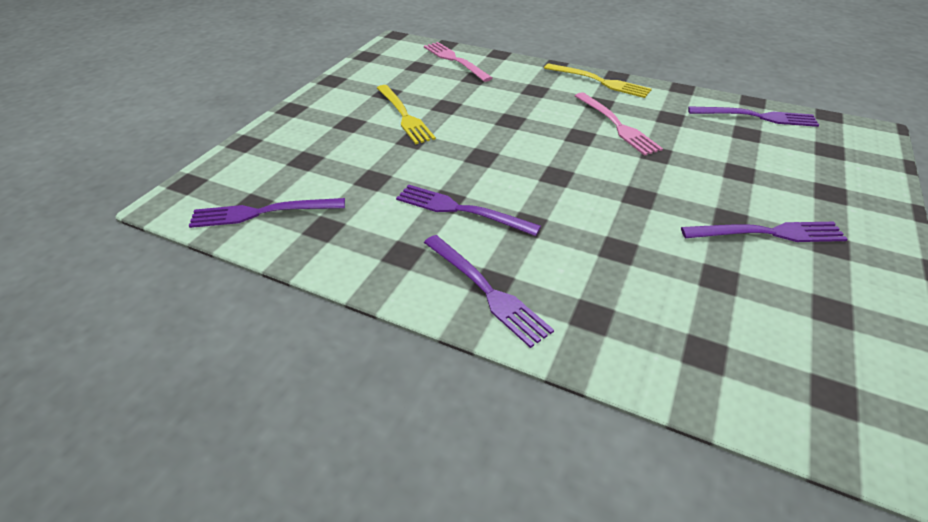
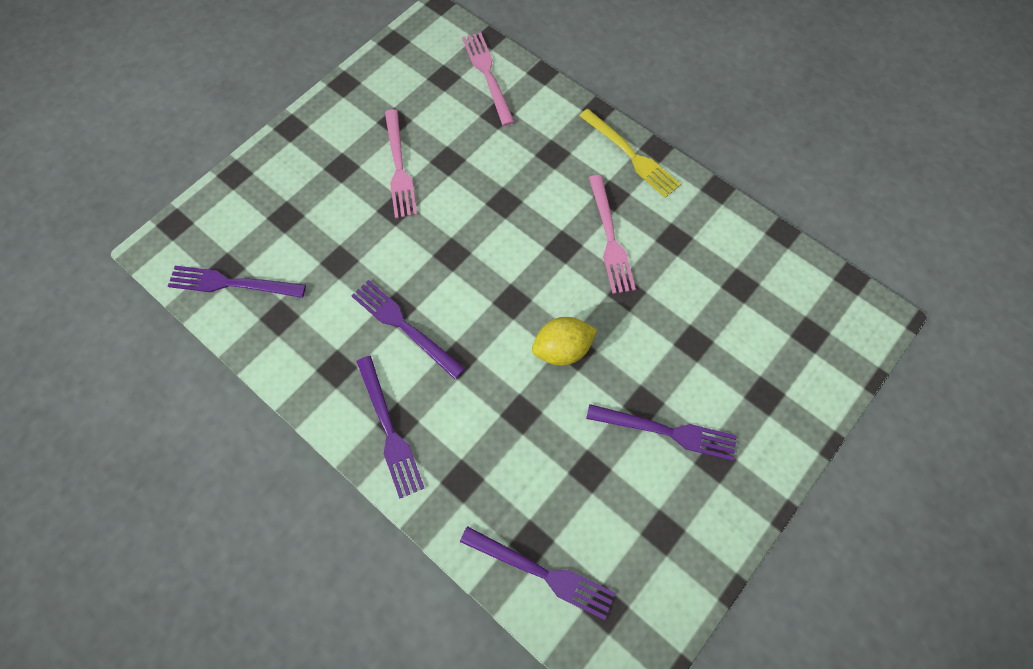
camera: 15 degrees right, 25 degrees up
yellow fork [377,85,436,144] -> pink fork [385,109,417,218]
purple fork [688,106,819,127] -> purple fork moved to [460,526,615,620]
none -> yellow lemon [532,317,597,366]

